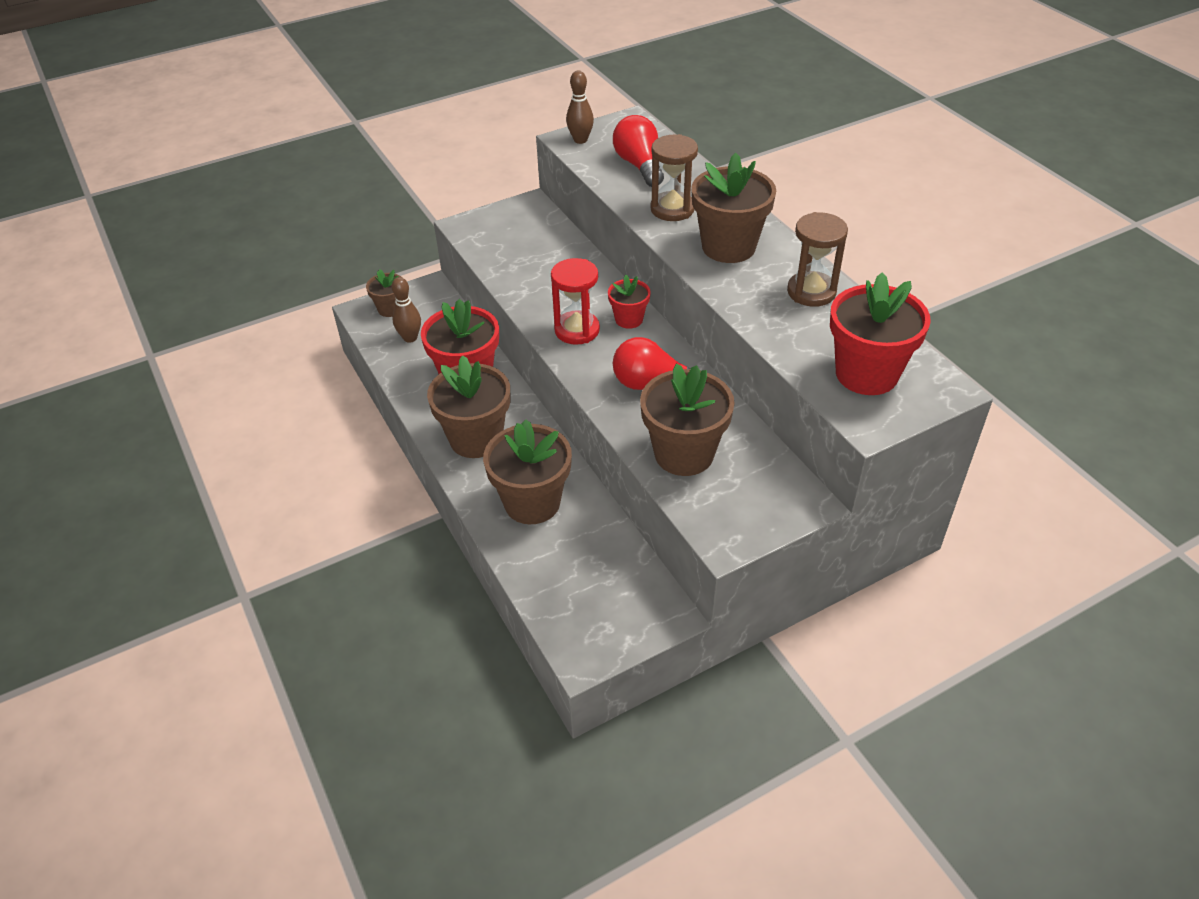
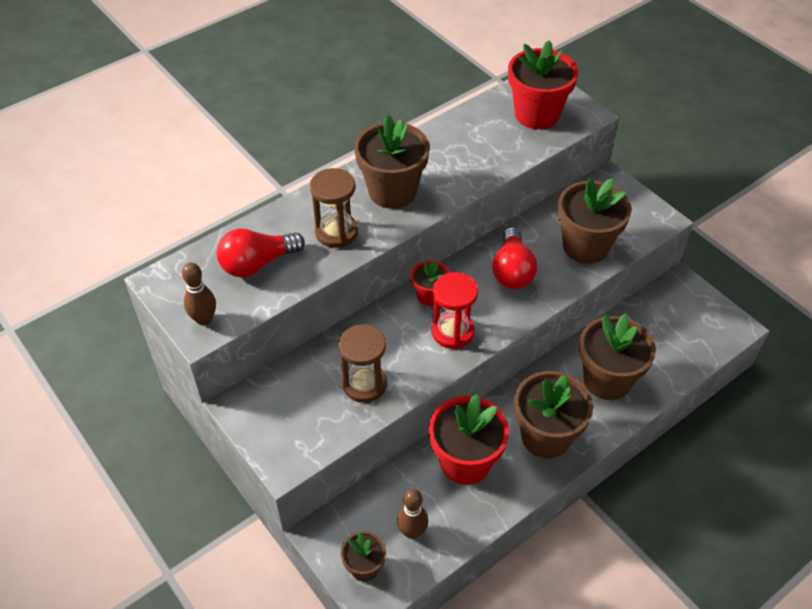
camera: 100 degrees left, 5 degrees up
brown hourglass [787,212,848,307] -> brown hourglass moved to [339,324,387,403]

